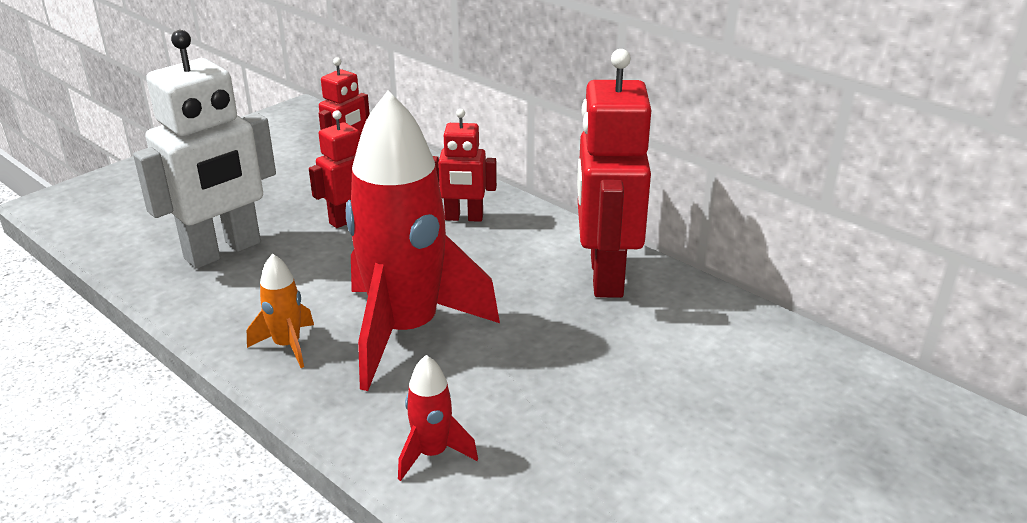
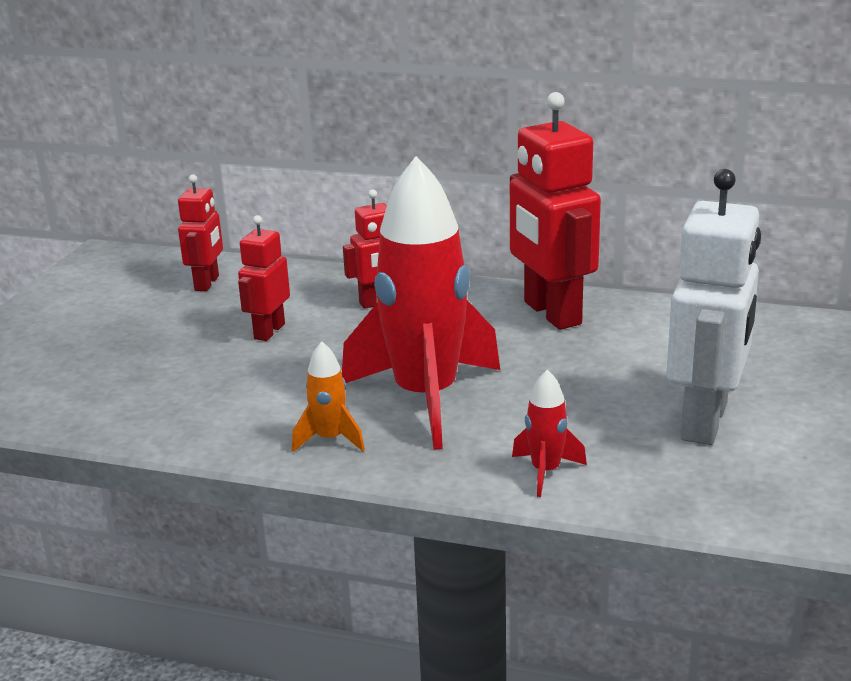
camera: 25 degrees left, 5 degrees down
white robot [133,30,276,269] -> white robot moved to [666,169,761,445]

